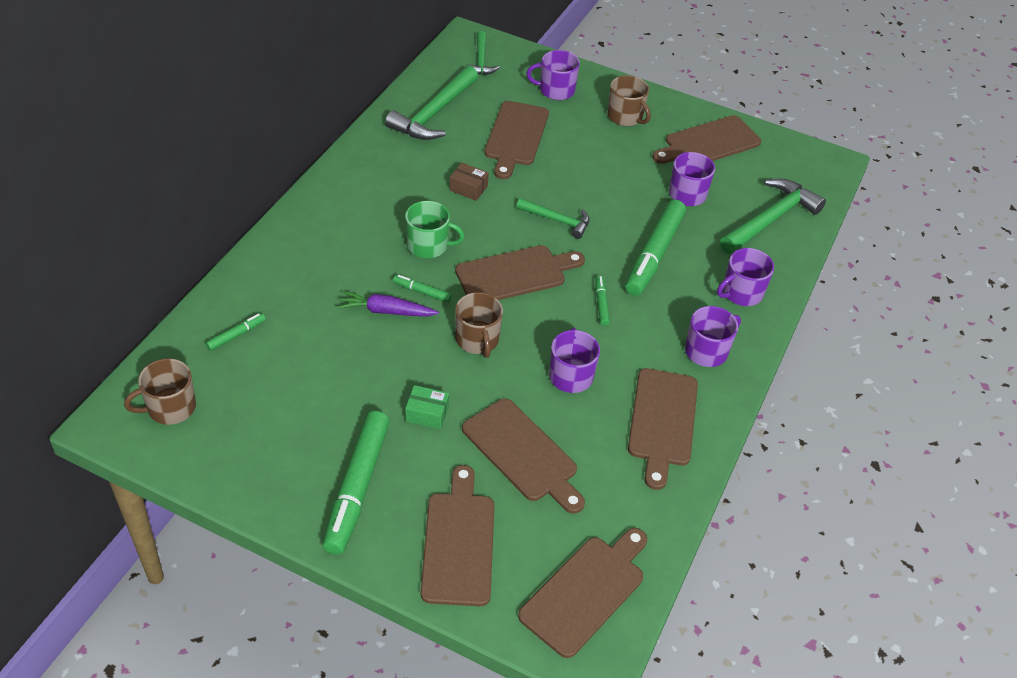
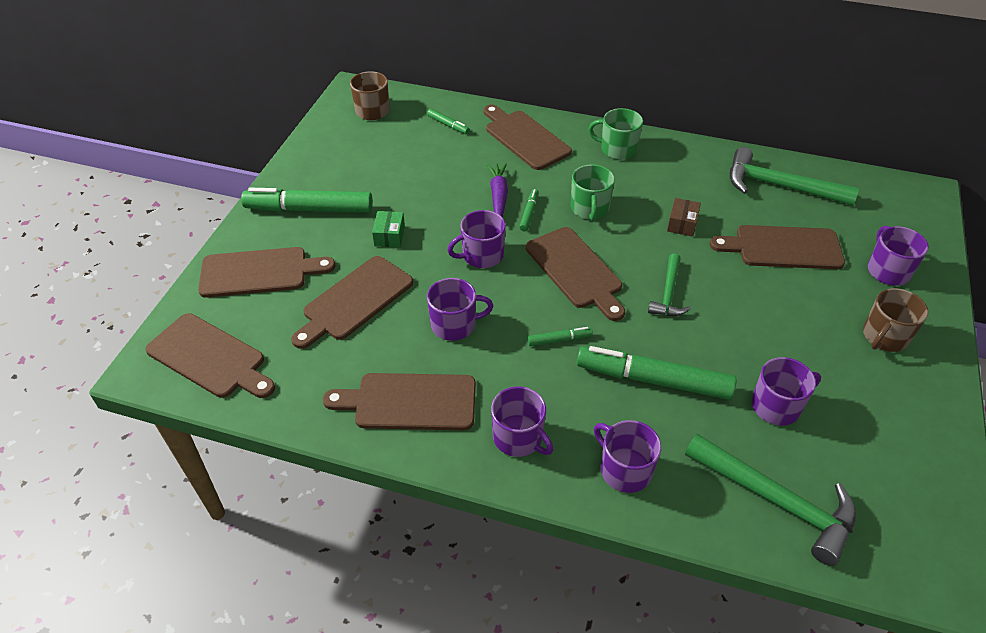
camera: 85 degrees right, 0 degrees up
brown mug [455,292,503,358] -> purple mug [447,210,506,268]
green hammer [468,31,500,75] -> none
brown cutting board [652,115,761,164] -> brown cutting board moved to [484,105,572,170]
none -> green mug [588,108,643,160]

